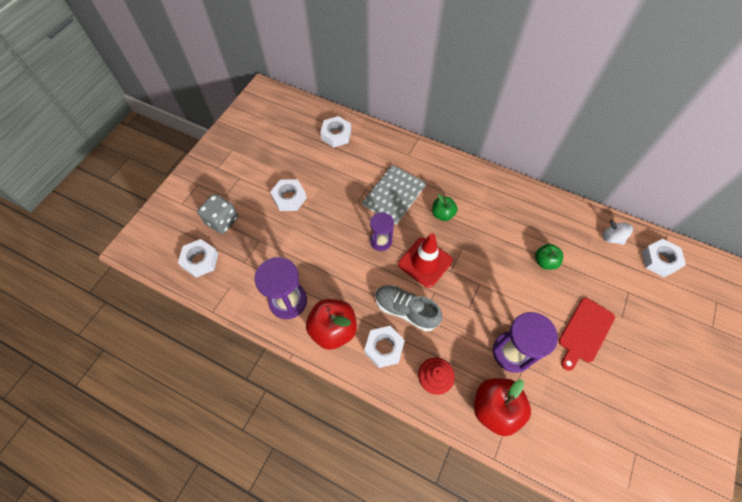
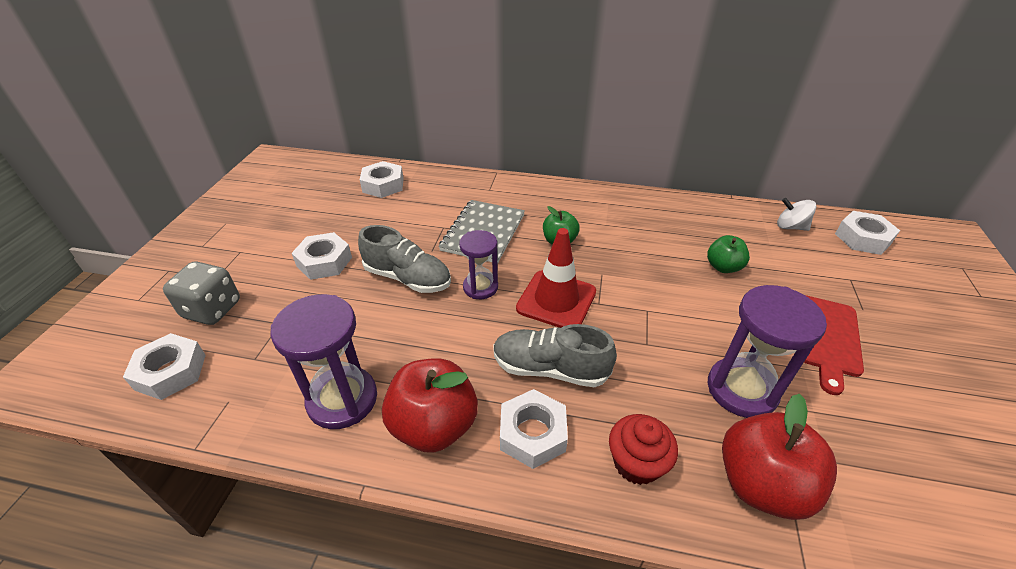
camera: 15 degrees left, 20 degrees down
none -> grey shoe [358,225,451,293]

